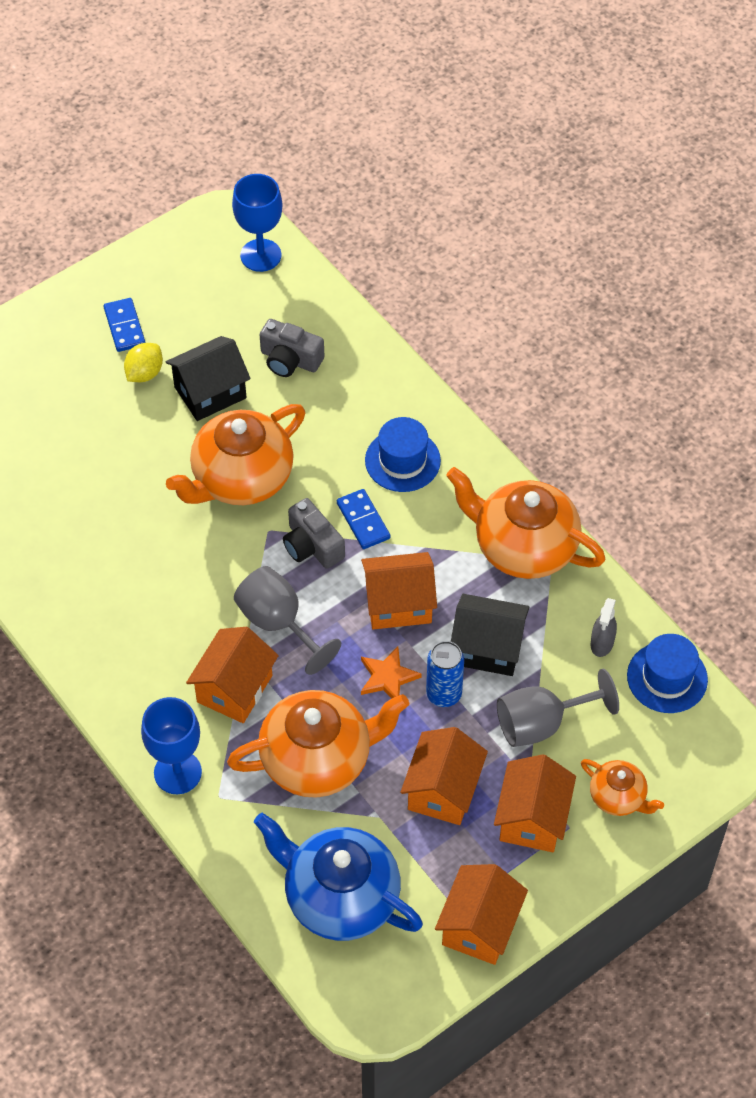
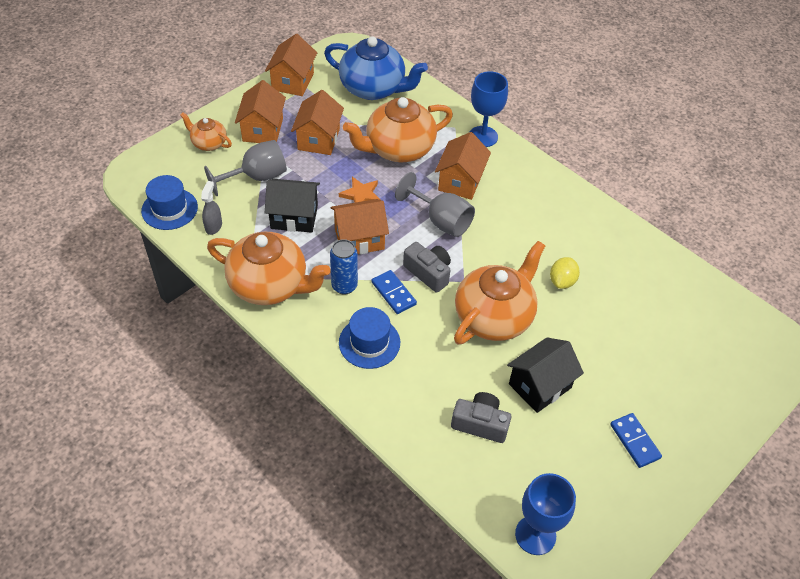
camera: 170 degrees right, 5 degrees down
yellow lemon [124,343,163,382] -> yellow lemon moved to [550,257,580,289]
blue can [426,641,464,707] -> blue can moved to [330,239,358,295]

